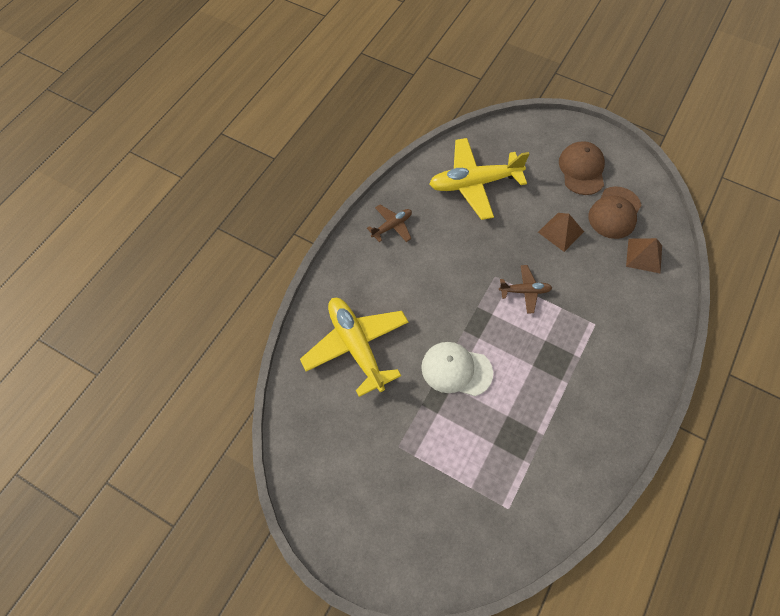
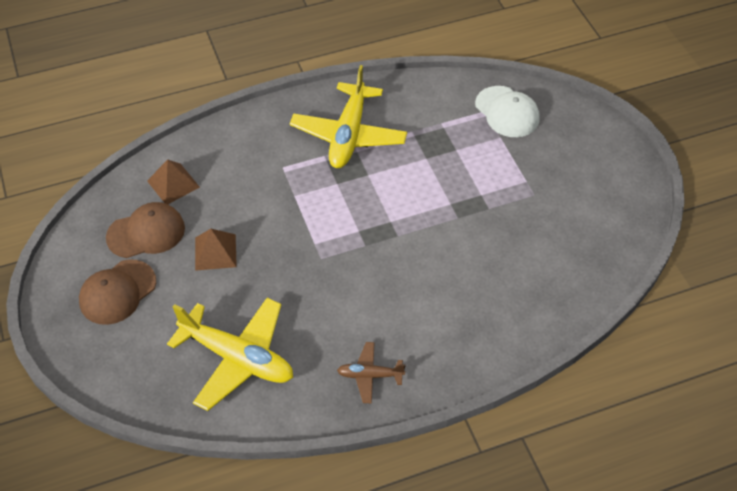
camera: 140 degrees left, 10 degrees down
yellow plane [300,298,409,397] -> yellow plane moved to [290,65,407,168]
white cap [421,342,493,396] -> white cap moved to [475,86,540,137]
brown plane [499,265,552,313] -> none

